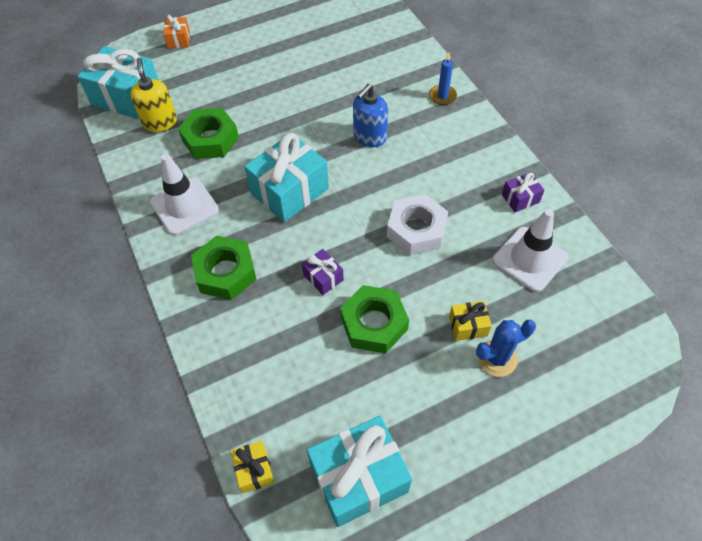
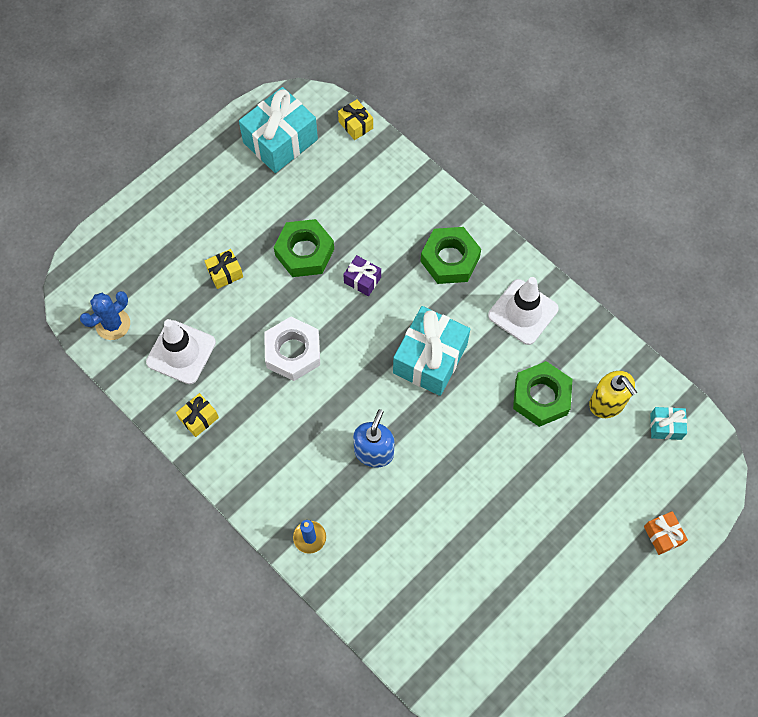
camera: 160 degrees right, 10 degrees up
turquoise gift [77,46,159,119] -> turquoise gift [650,407,687,440], size x0.48
blue cactus [476,320,536,377] -> blue cactus moved to [80,291,130,340]
purple gift [502,172,544,212] -> yellow gift [176,393,219,437]

